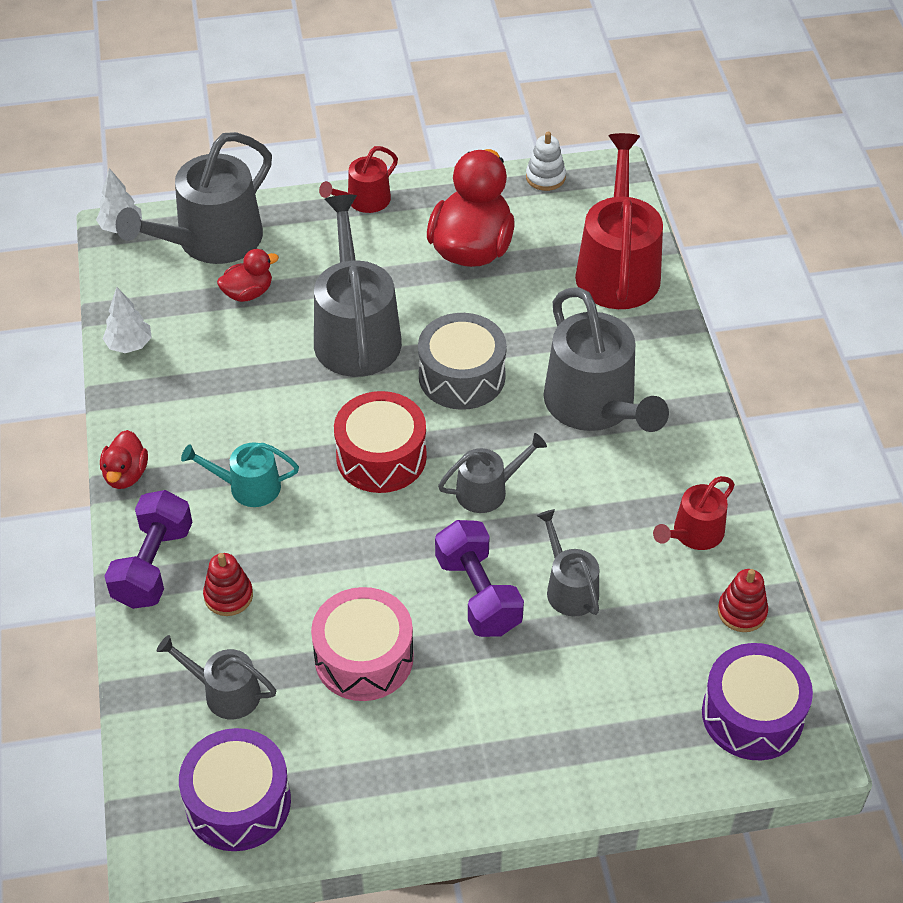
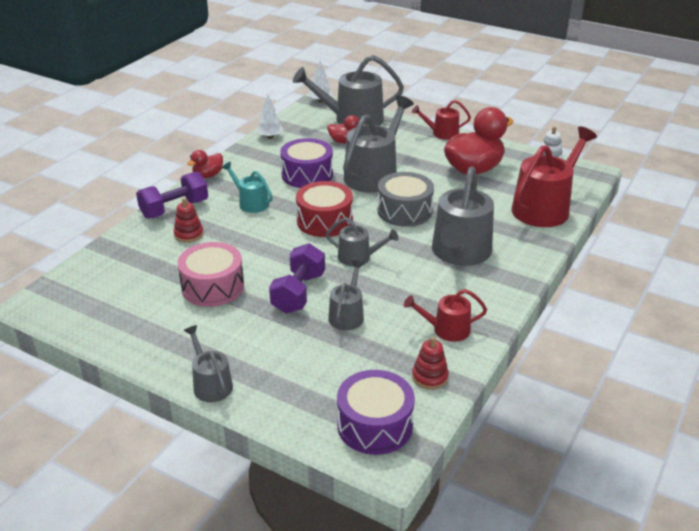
camera: 40 degrees right, 15 degrees down
grey watering can [157,635,276,719] -> grey watering can moved to [184,325,233,402]
purple drum [179,728,291,851] -> purple drum moved to [280,138,333,188]

